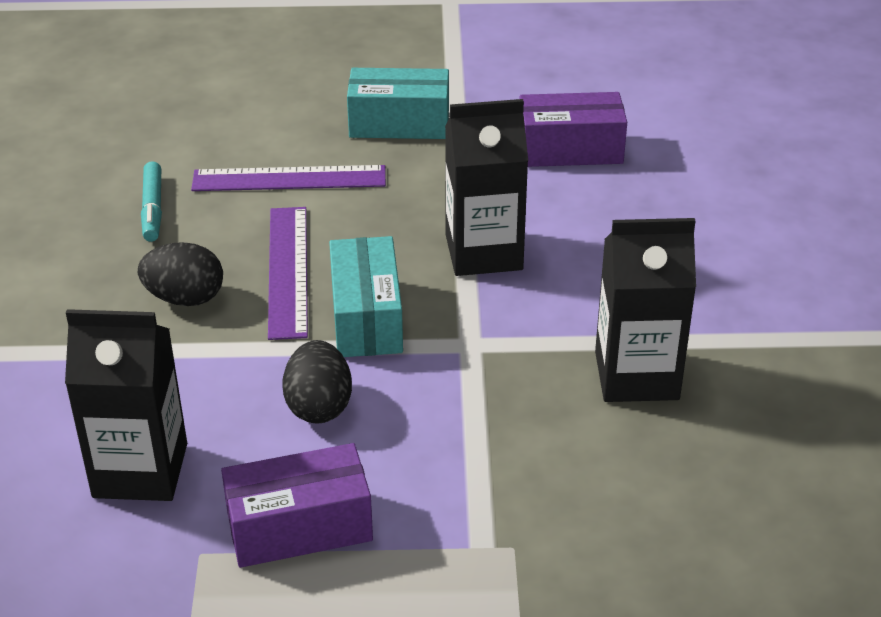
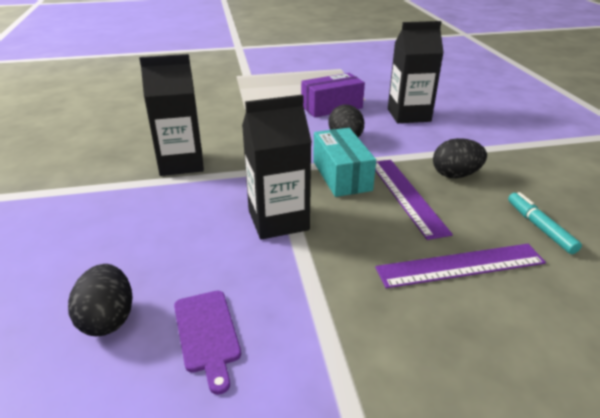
camera: 170 degrees right, 5 degrees down
turquoise box [347,68,449,139] -> none
purple box [520,92,627,167] -> purple cutting board [174,291,241,395]
none -> black egg [68,264,133,336]

